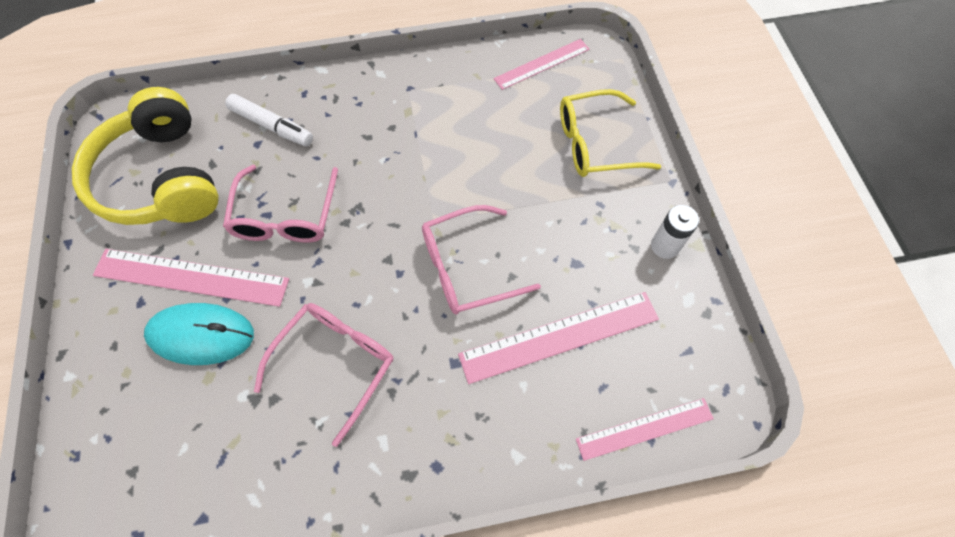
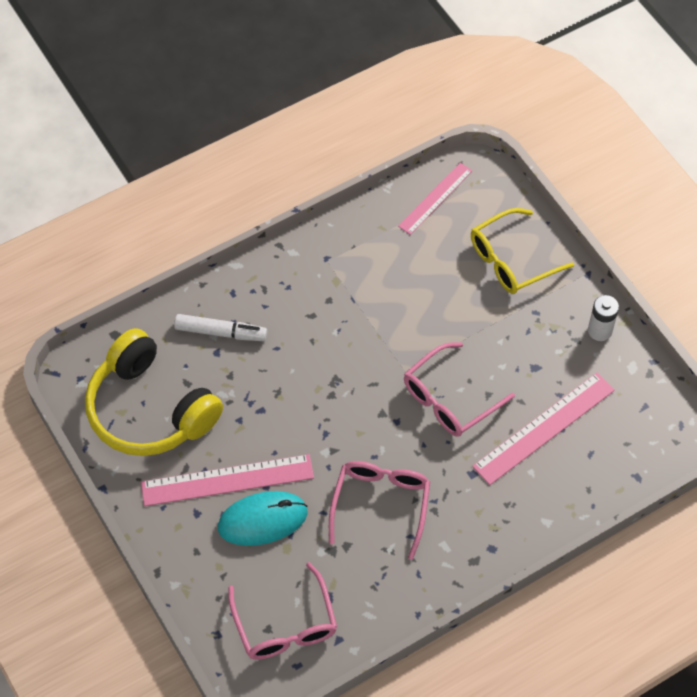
camera: 20 degrees left, 5 degrees down
pink glasses [223,165,338,243] -> pink glasses moved to [228,562,337,660]
pink ruler [576,398,714,461] -> none

